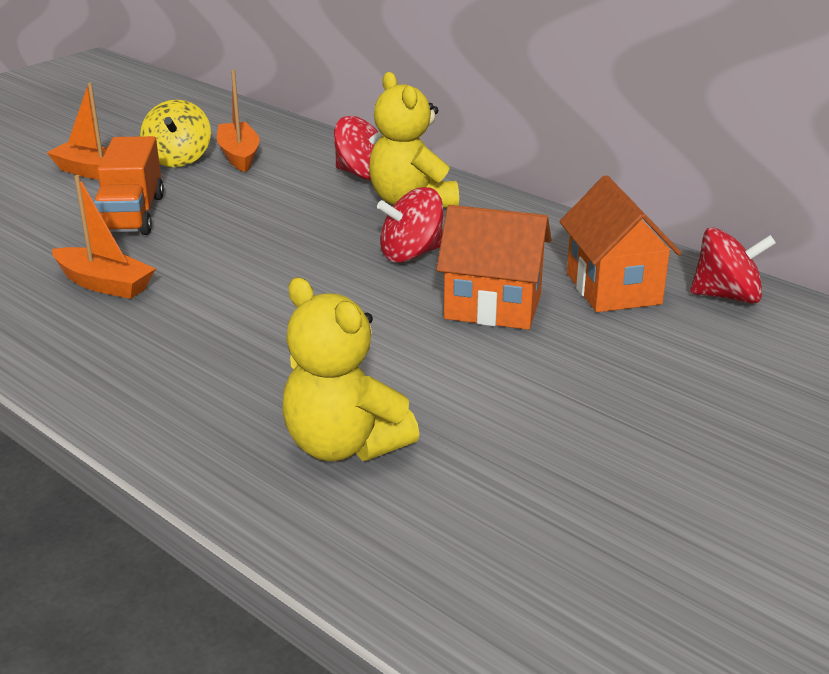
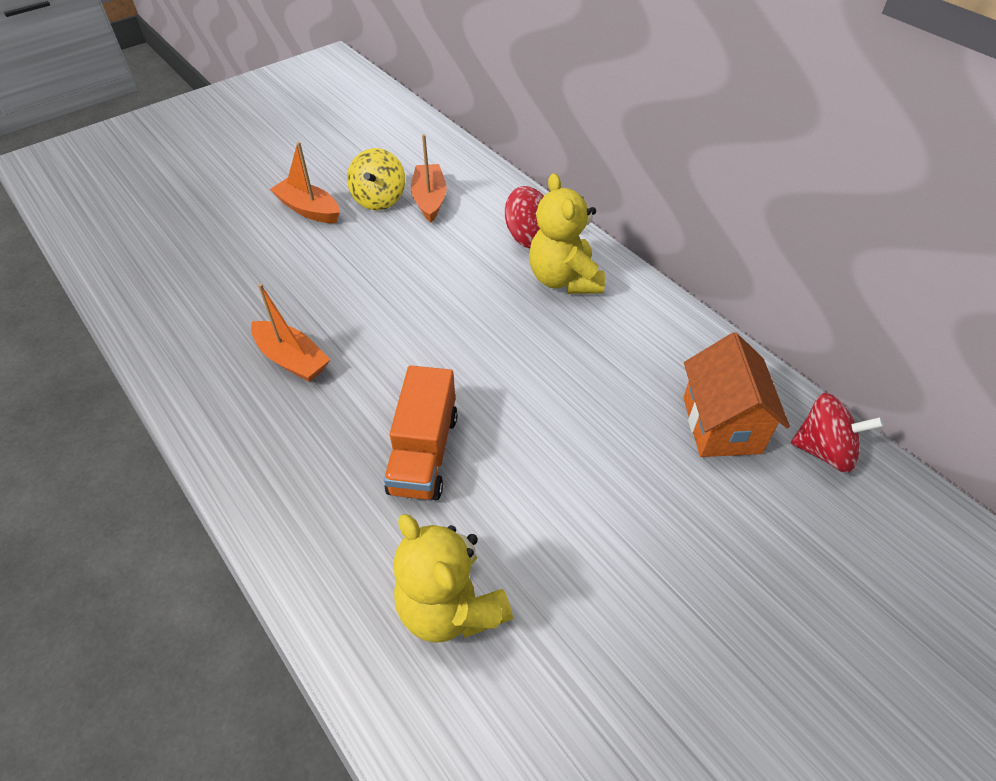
camera: 10 degrees right, 20 degrees up
orange truck [94,136,164,235] -> orange truck moved to [384,365,458,500]
red spinning top [377,187,443,263] -> none
orange house [436,205,551,330] -> none

